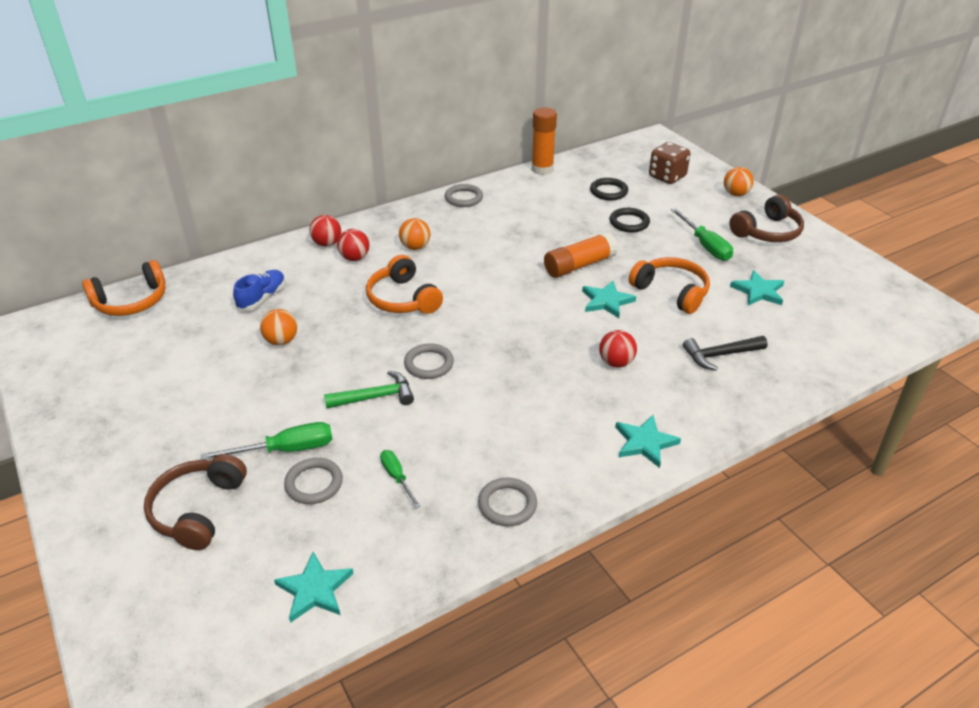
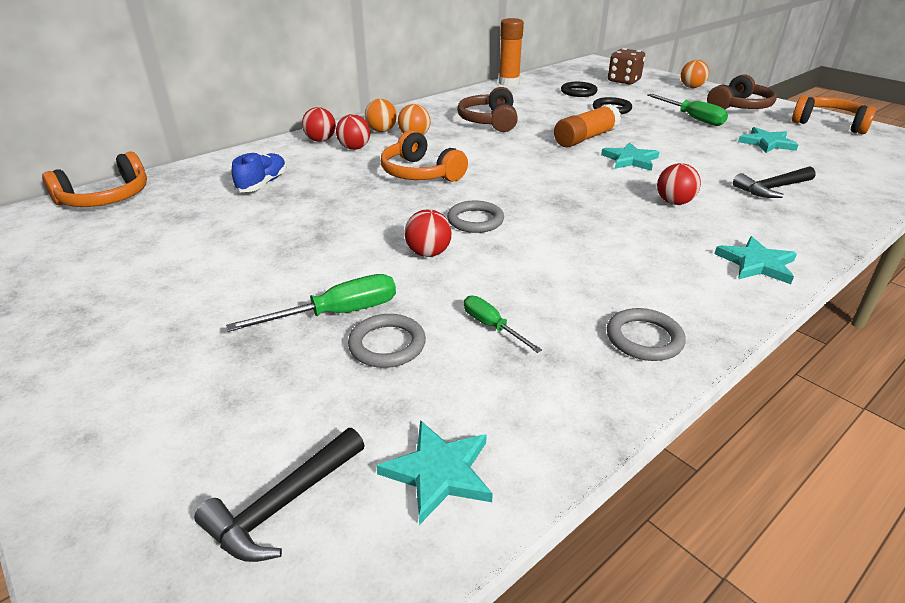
camera: 10 degrees left, 5 degrees down
brown headphones [144,454,247,550] -> brown headphones moved to [457,87,518,132]
orange ball [260,309,297,345] -> orange ball moved to [365,99,397,132]
green hammer [324,371,414,409] -> red ball [405,209,452,257]
grey ring [445,184,483,207] -> none
orange headphones [629,257,710,314] -> orange headphones moved to [792,96,876,134]
none -> black hammer [194,428,365,562]

